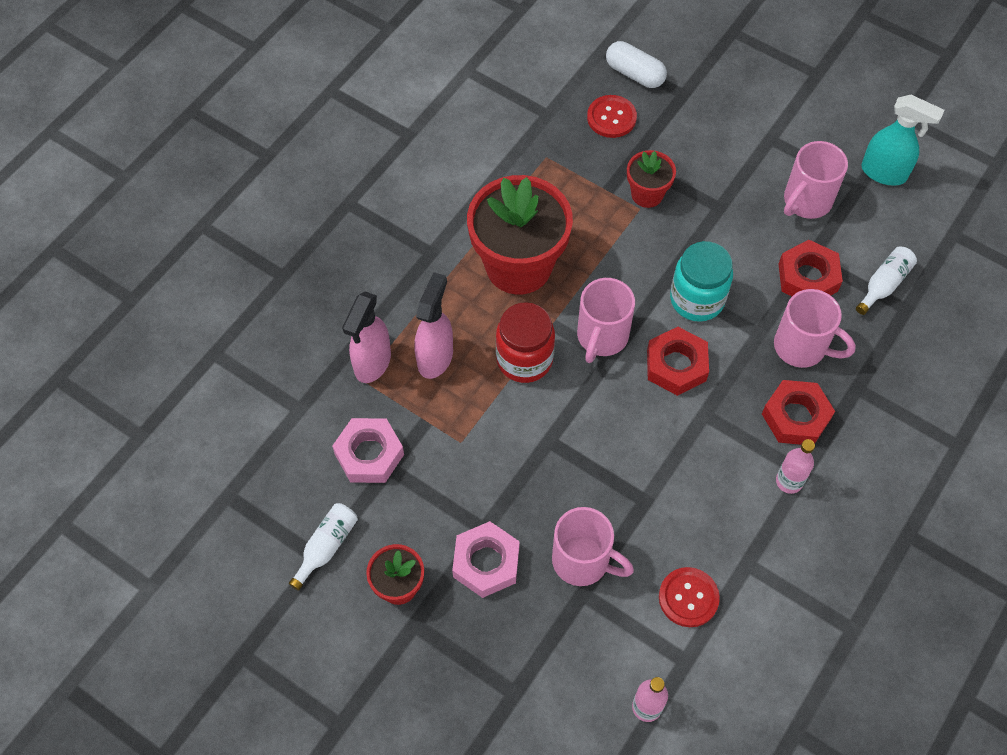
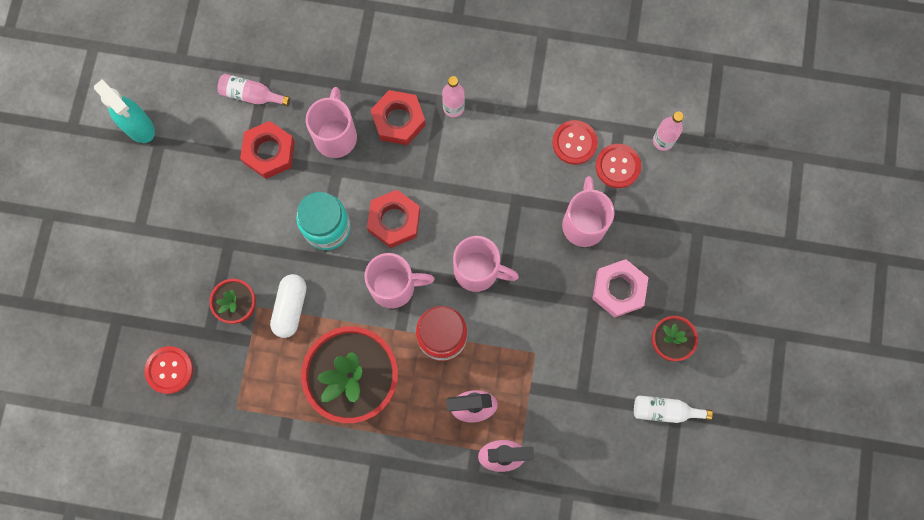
camera: 115 degrees left, 15 degrees up
pink nut [332,418,404,483] -> none
white capsule [606,41,667,88] -> white capsule moved to [270,274,306,338]
pink mug [784,141,848,219] -> pink mug moved to [453,236,519,292]
white bottle [856,246,917,315] -> pink bottle [217,74,290,106]
turquoise spray bottle [861,95,944,185] -> turquoise spray bottle turned 135 degrees clockwise [94,79,155,143]
none -> red button [595,144,641,188]

